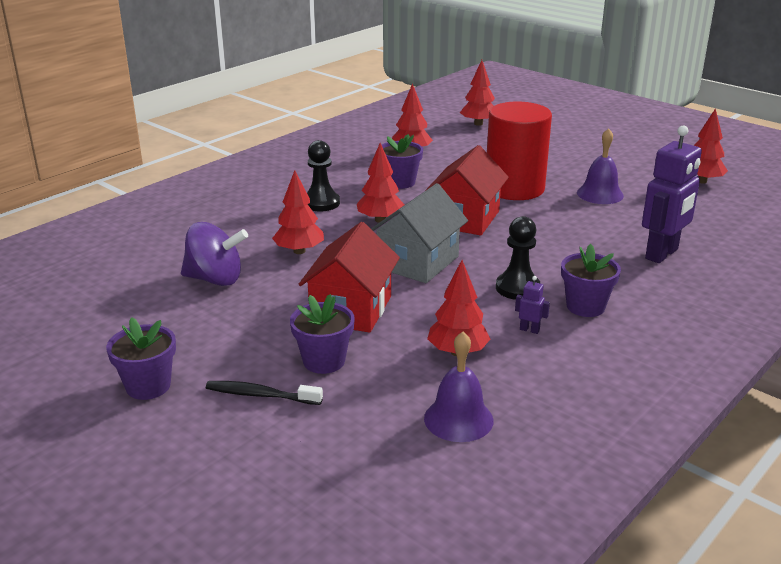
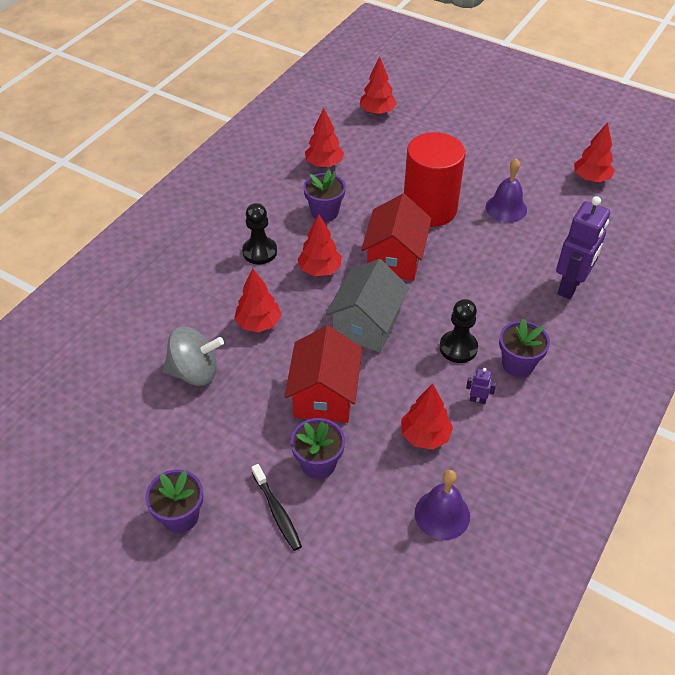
camera: 10 degrees left, 20 degrees up
purple spinning top [181,222,248,286] -> grey spinning top [163,327,224,386]
black toothbrush [206,381,323,405] -> black toothbrush turned 120 degrees counterclockwise [252,464,302,551]

